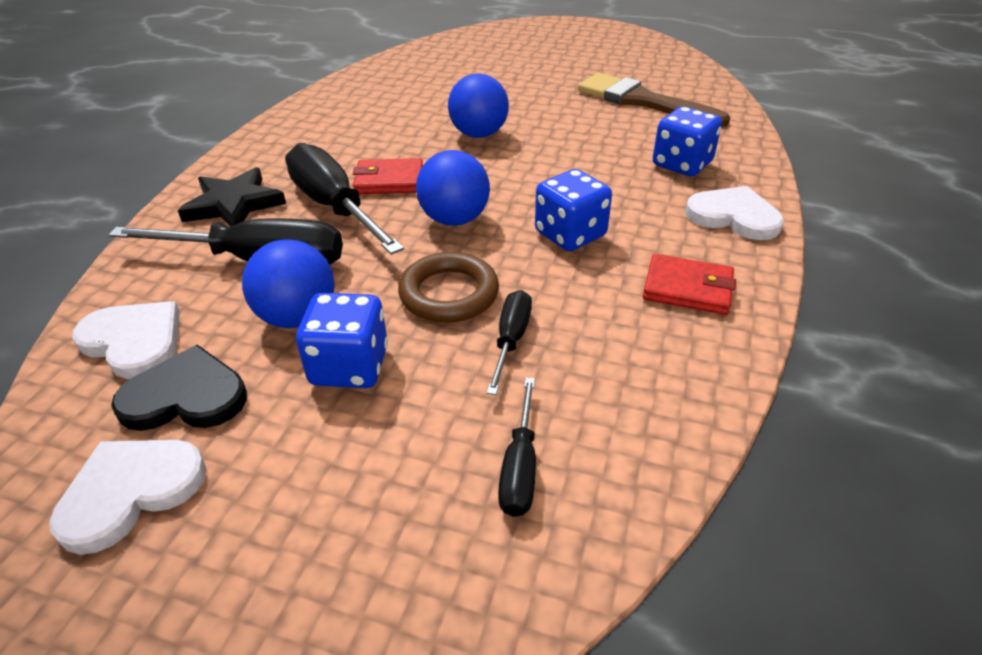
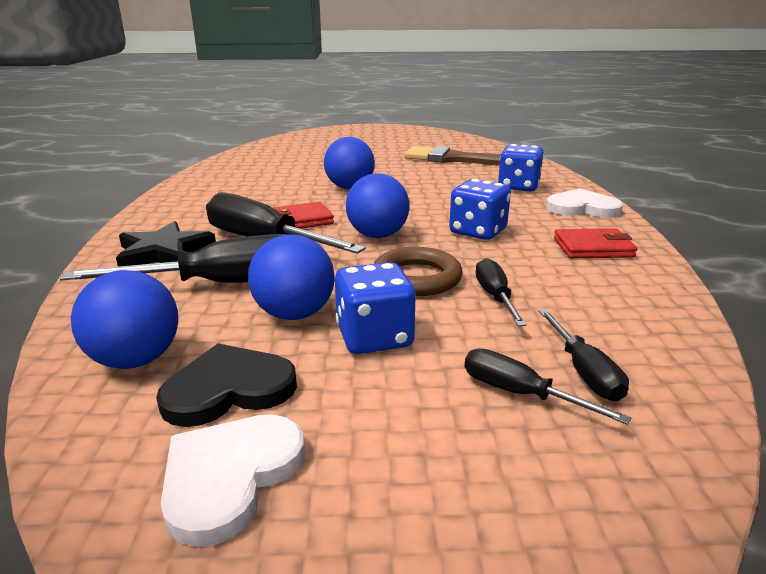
camera: 20 degrees left, 15 degrees down
white heart [72,301,180,379] -> blue ball [71,270,178,369]
none -> black screwdriver [465,348,631,425]

